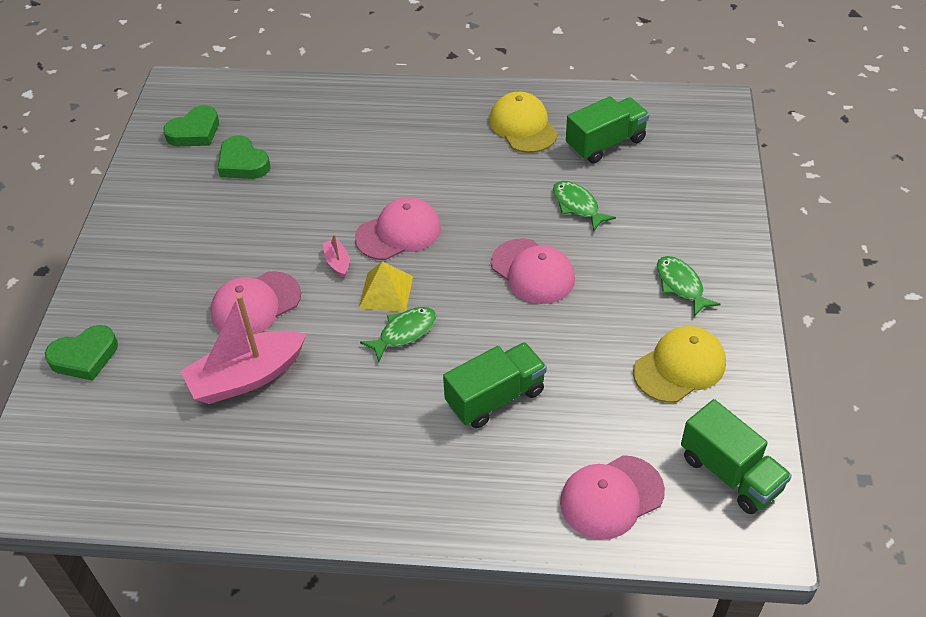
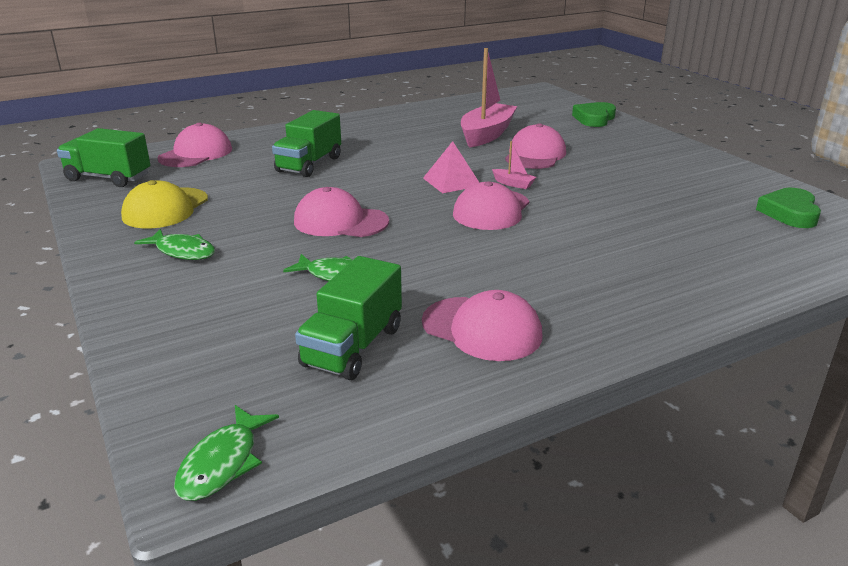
camera: 145 degrees right, 20 degrees down
green heart [218,135,270,179] -> none
yellow pyramid [359,261,413,312] -> pink pyramid [423,141,479,193]
green fish [360,307,437,362] -> green fish moved to [174,405,279,501]
yellow cap [489,92,558,153] -> pink cap [422,290,542,361]

